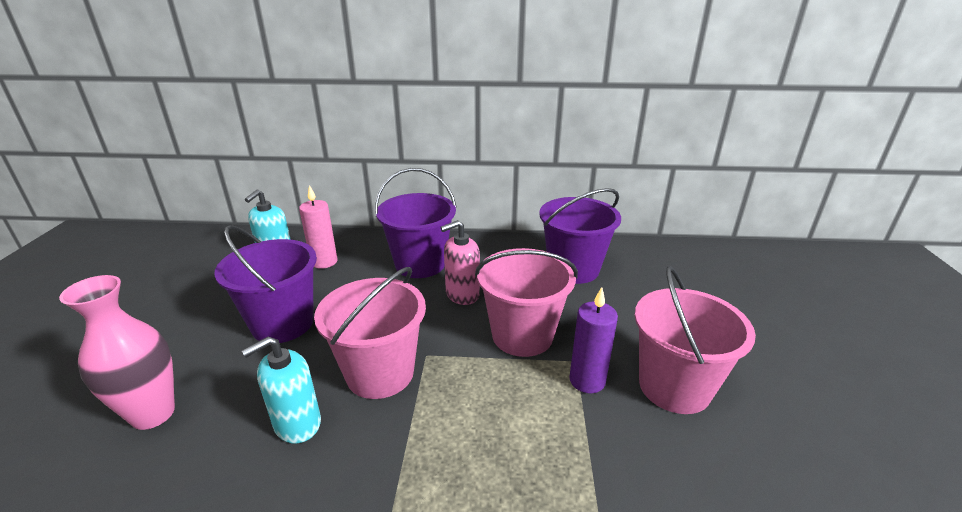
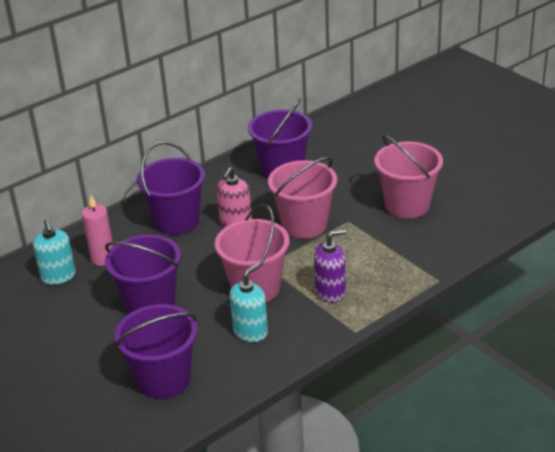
camera: 40 degrees left, 5 degrees up
pink vase [59,275,175,430] -> purple bucket [115,304,197,399]
turquoise soap dispenser [242,337,321,443] -> turquoise soap dispenser turned 150 degrees counterclockwise [230,263,268,342]
purple candle [569,287,618,393] -> none
none -> purple soap dispenser [314,229,347,303]

